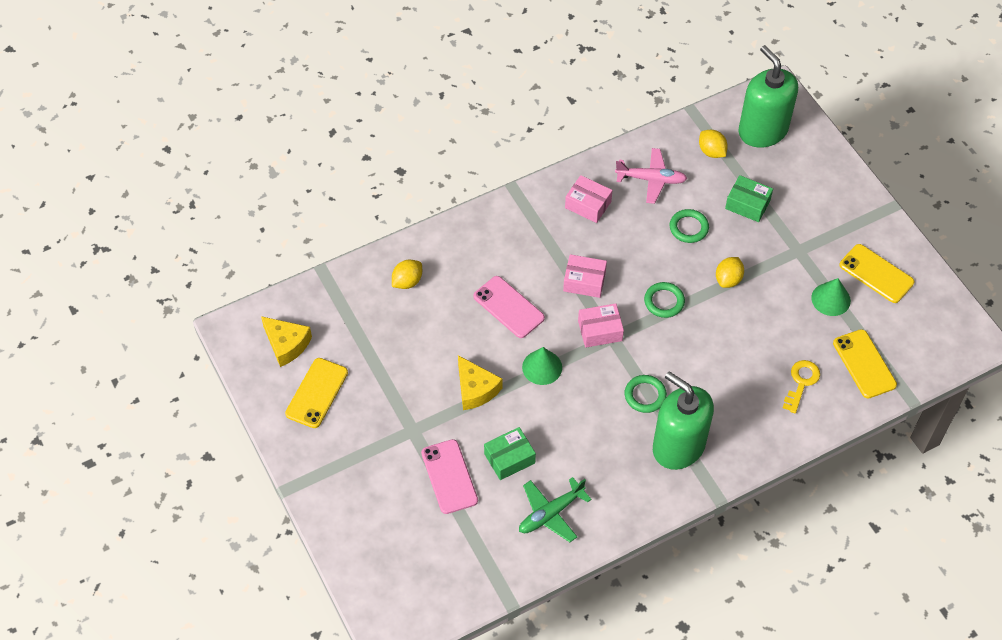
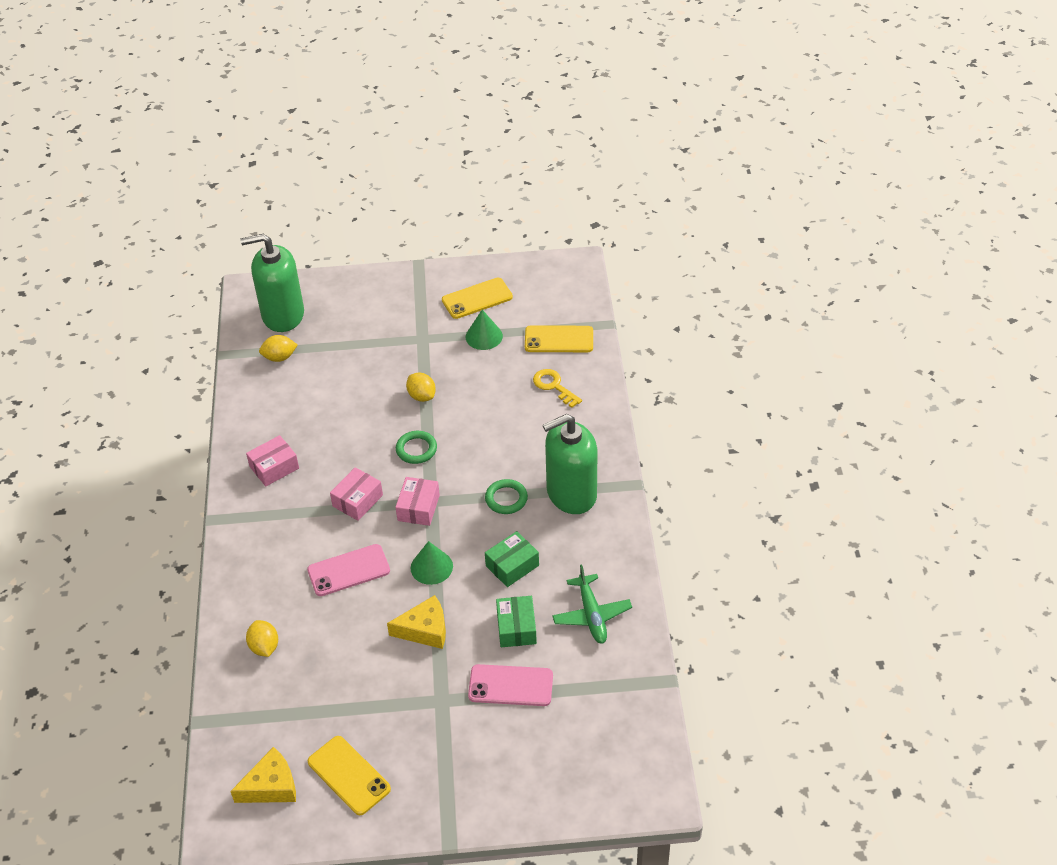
camera: 65 degrees left, 10 degrees down
pink plane [615,148,687,204] -> none
green ring [670,209,709,243] -> none
green box [725,175,773,222] -> green box moved to [485,531,539,587]

